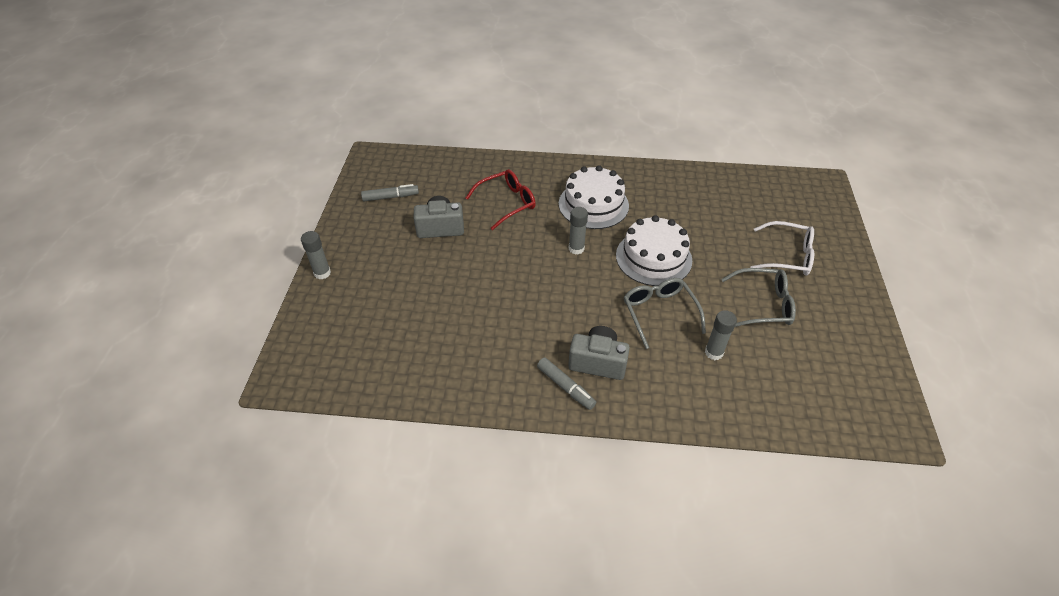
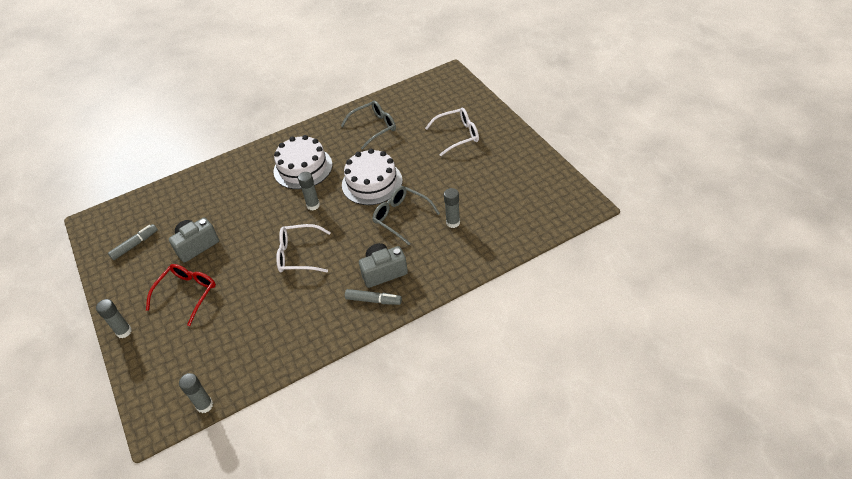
camera: 30 degrees left, 0 degrees up
red glasses [466,169,536,230] -> red glasses moved to [146,264,216,326]
grey glasses [721,268,796,327] -> grey glasses moved to [341,100,396,150]
none -> grey glue stick [179,373,213,413]
none -> white glasses [276,224,331,272]

